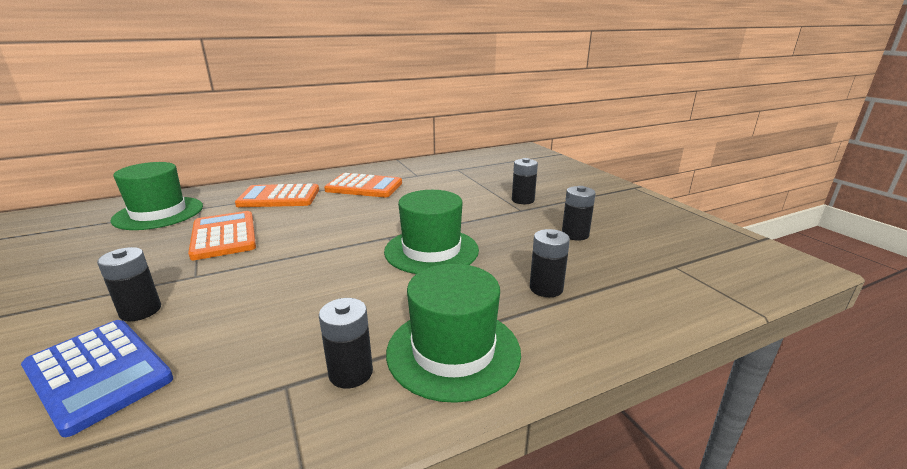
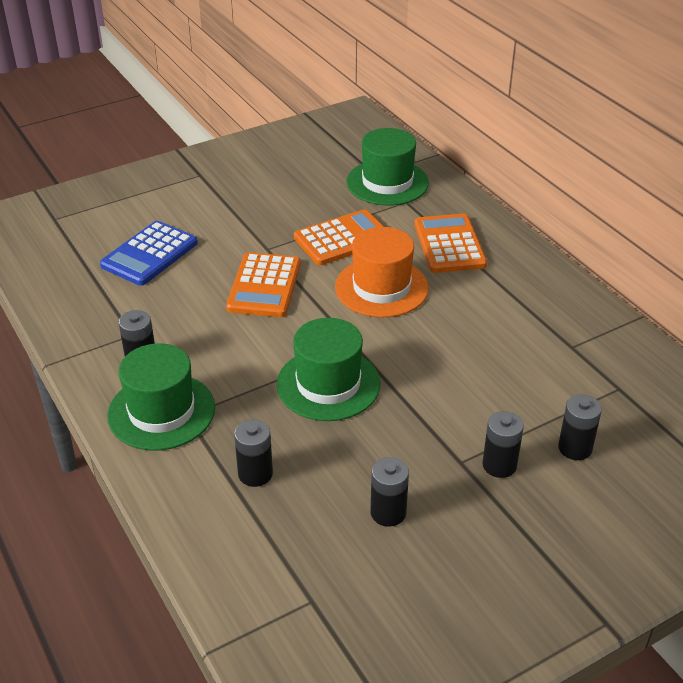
camera: 85 degrees right, 15 degrees up
black battery [97,247,161,322] -> black battery moved to [558,394,602,460]
orange calculator [324,173,402,197] -> orange calculator moved to [226,252,301,317]
none -> orange hat [335,227,429,317]

